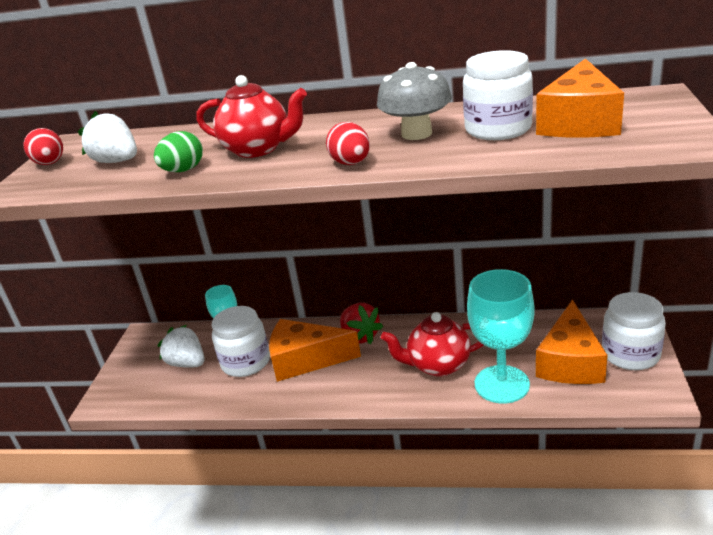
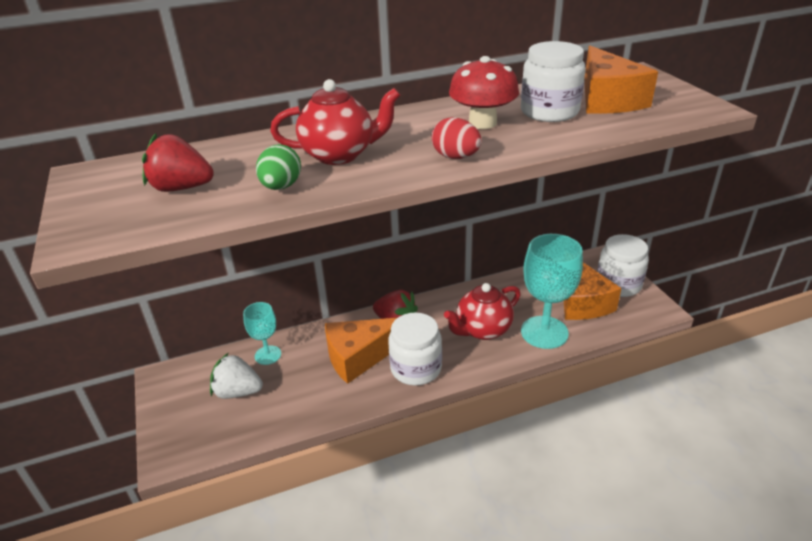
camera: 30 degrees left, 5 degrees up
red egg [23,128,63,165] -> none
white strawberry [78,111,137,163] -> red strawberry [142,133,214,192]
white jar [212,306,270,377] -> white jar moved to [388,312,442,386]
grey mushroom [377,62,452,140] -> red mushroom [449,56,519,129]

